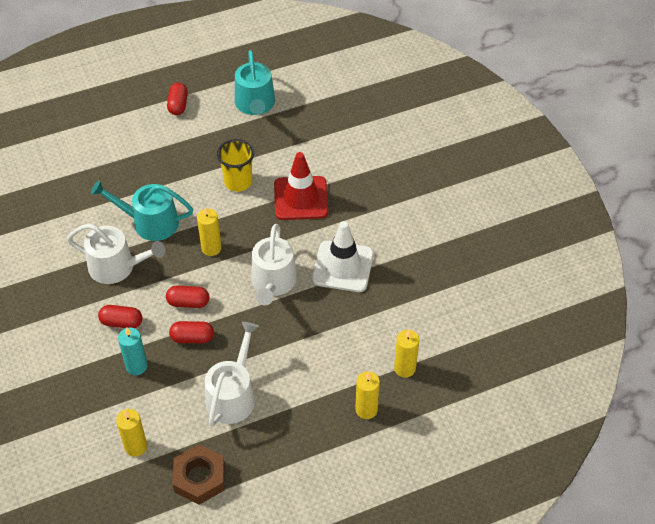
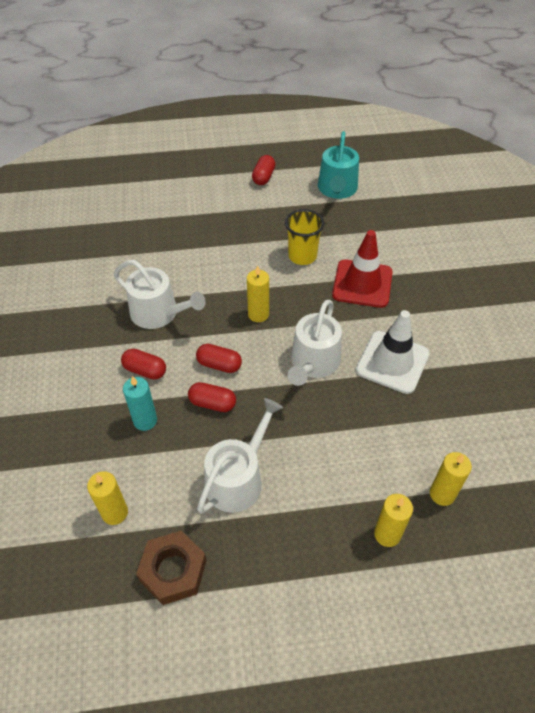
camera: 15 degrees right, 0 degrees up
turquoise watering can [91,180,193,241] -> none

